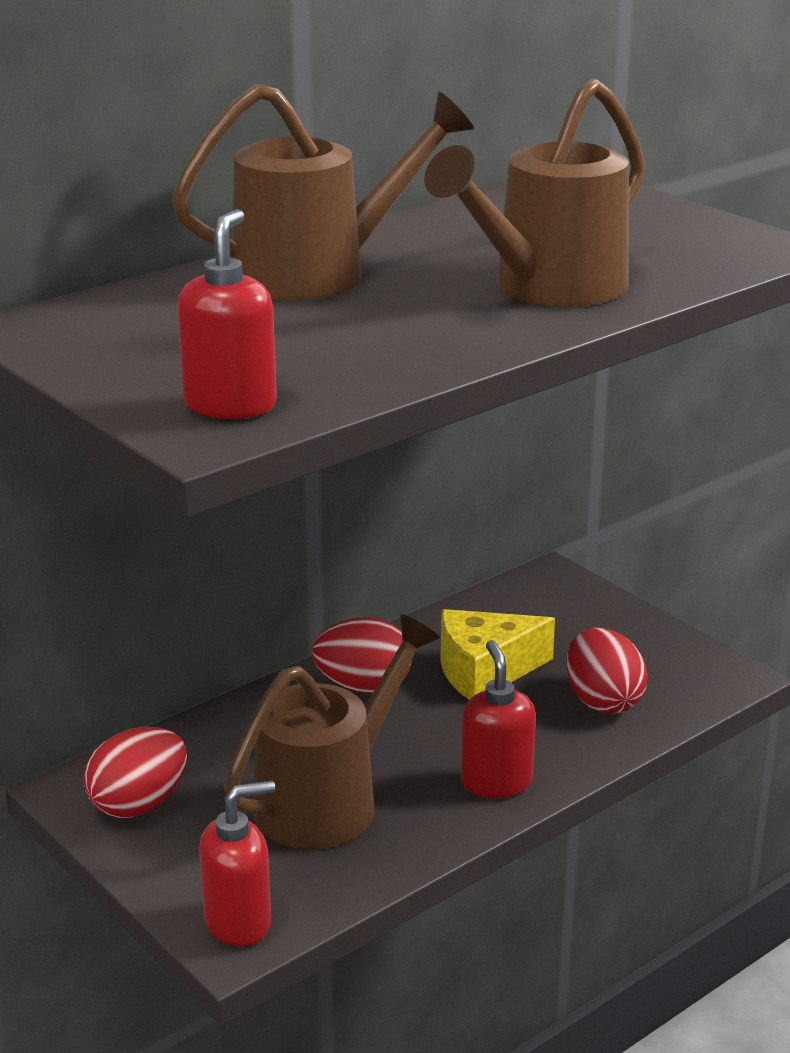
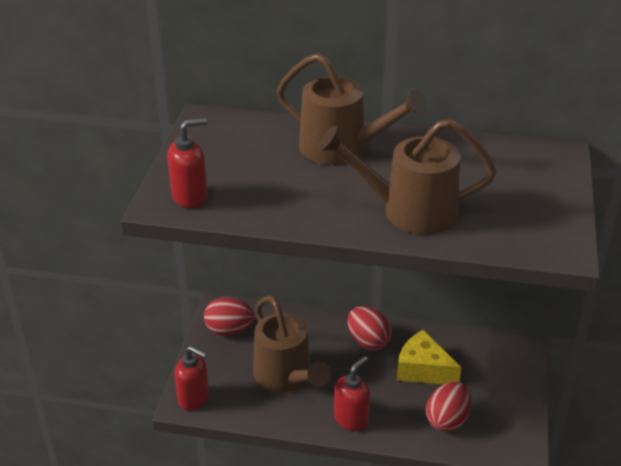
camera: 50 degrees right, 10 degrees up
brown watering can [224,614,441,849] -> brown watering can turned 60 degrees clockwise [253,295,331,392]

